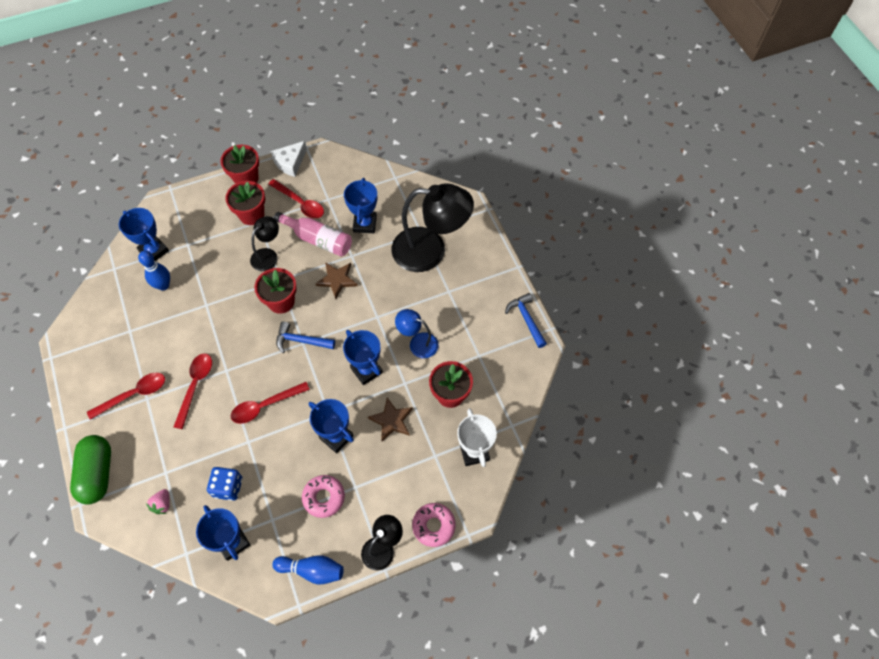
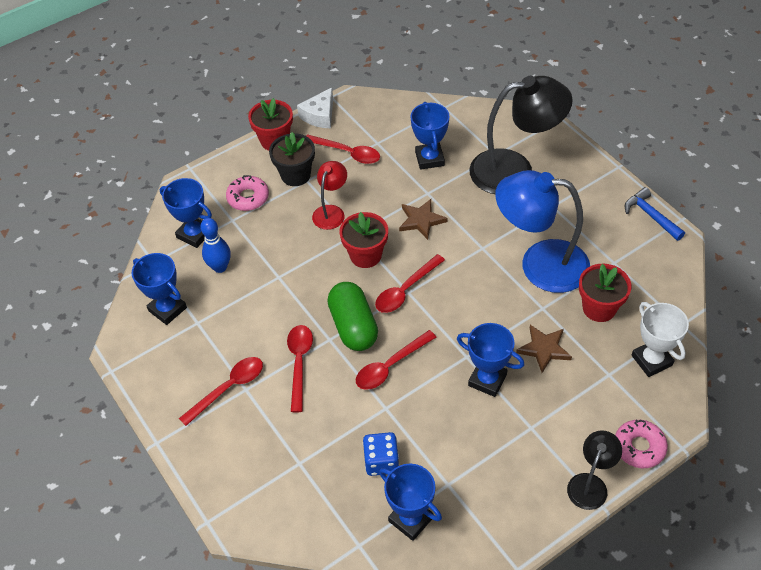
camera: 10 degrees left, 10 degrees down
green capsule [70,435,111,504] -> green capsule moved to [327,282,378,351]
pink strawberry [146,489,170,514] -> none
red flower pot [225,181,265,225] -> black flower pot [269,132,315,186]
black lamp [250,216,279,271] -> red lamp [312,161,347,230]
blue bowling pin [272,555,344,585] -> none
pink bottle [274,212,352,257] -> none
blue hammer [276,322,335,353] -> red spoon [375,254,445,313]
pink donut [302,475,345,518] -> pink donut moved to [226,175,269,211]
blue trophy [343,330,383,385] -> blue trophy moved to [132,253,187,325]
blue lamp [395,309,439,358] -> blue lamp [495,170,590,293], size x1.98

